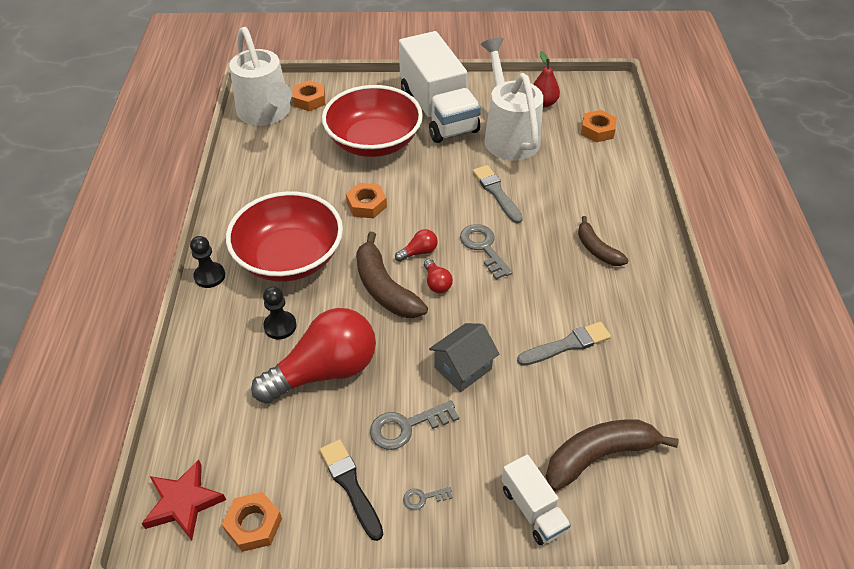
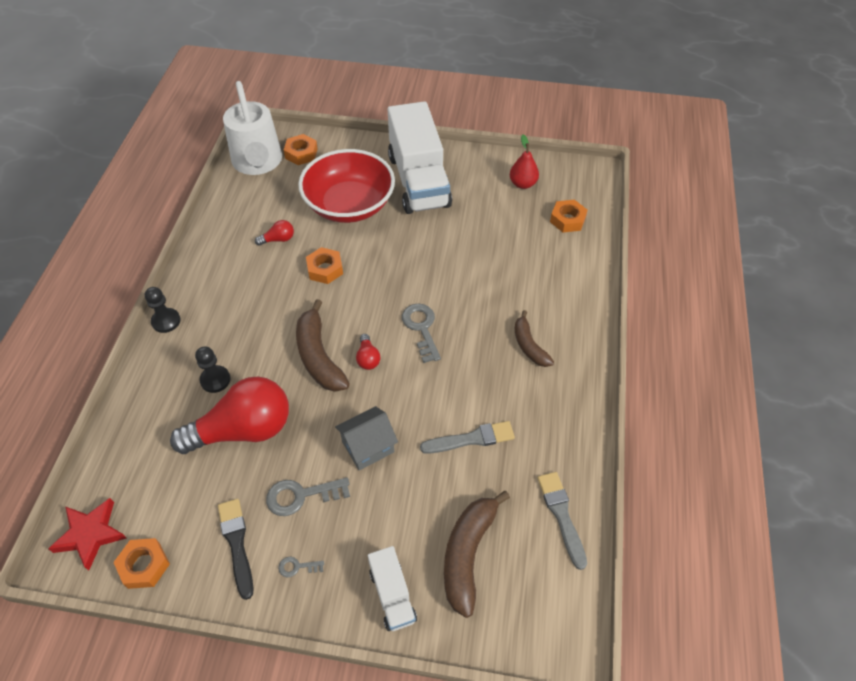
camera: 10 degrees right, 5 degrees up
red bowl [226,191,343,282] -> none
red light bulb [395,229,438,262] -> red light bulb moved to [255,220,294,246]
grey brush [473,165,523,223] -> grey brush moved to [538,472,587,570]
white watering can [481,38,543,160] -> none
brown banana [546,419,679,491] -> brown banana turned 60 degrees counterclockwise [444,491,510,618]

